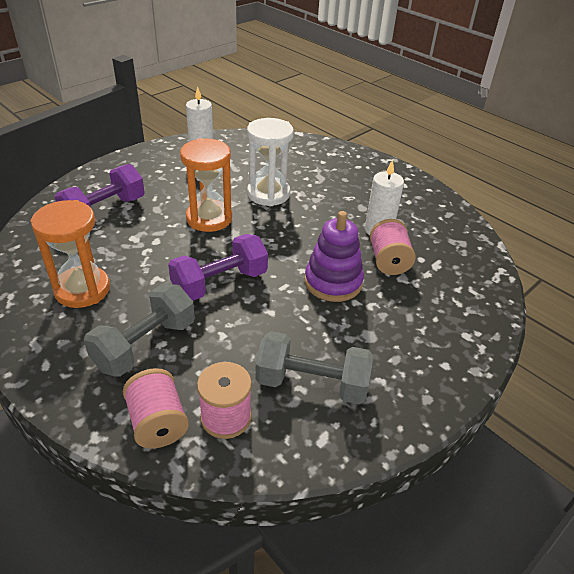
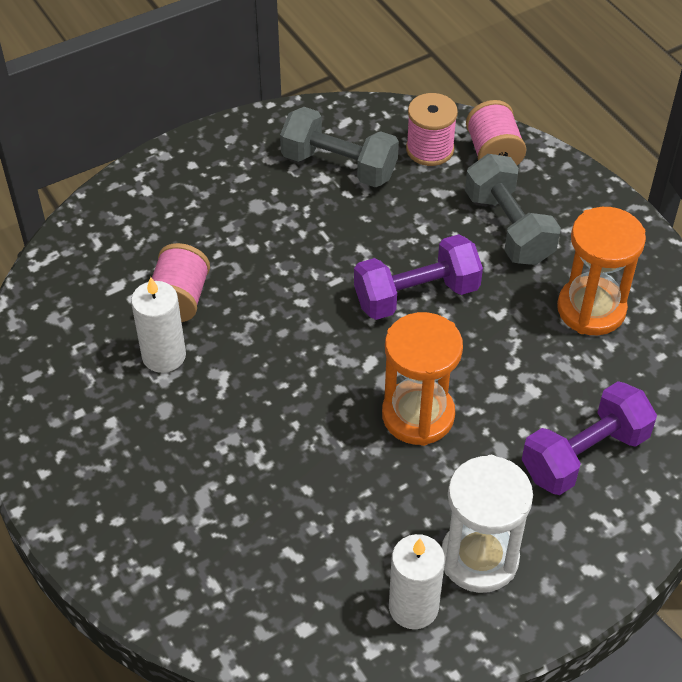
camera: 165 degrees left, 10 degrees up
grey dumbbell [84,284,195,377] -> grey dumbbell turned 75 degrees counterclockwise [465,154,561,265]
white hourglass [247,118,294,206] -> white hourglass moved to [441,455,533,593]
purple stacking toy [305,211,364,302] -> none

